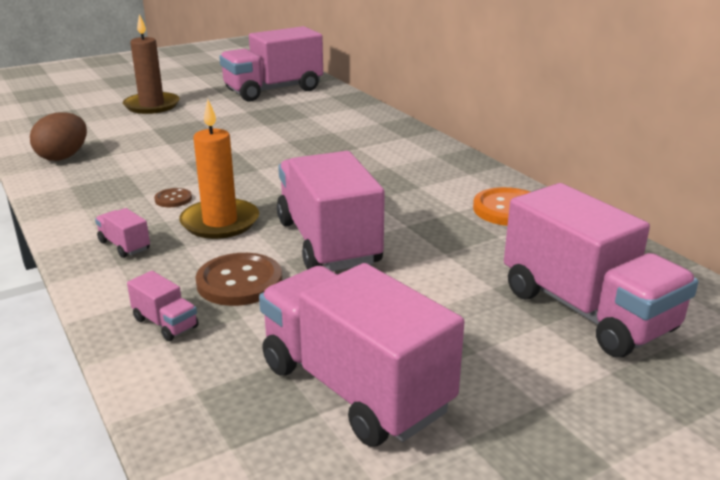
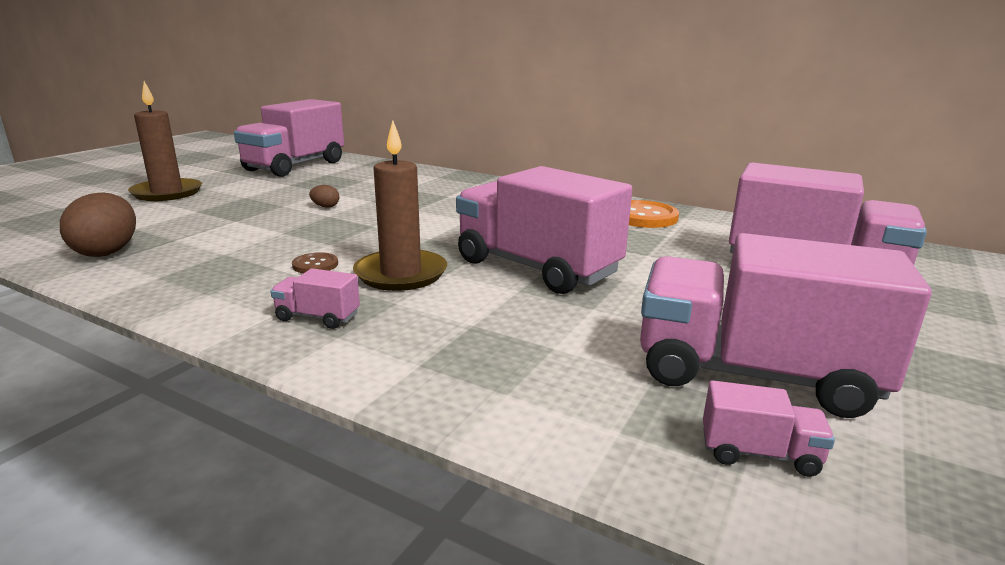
camera: 30 degrees left, 5 degrees down
pink truck [127,271,198,341] -> pink truck moved to [703,380,835,477]
orange candle [179,99,259,239] -> brown candle [353,120,447,291]
brown button [195,253,282,306] -> none
none -> brown egg [309,185,339,208]

